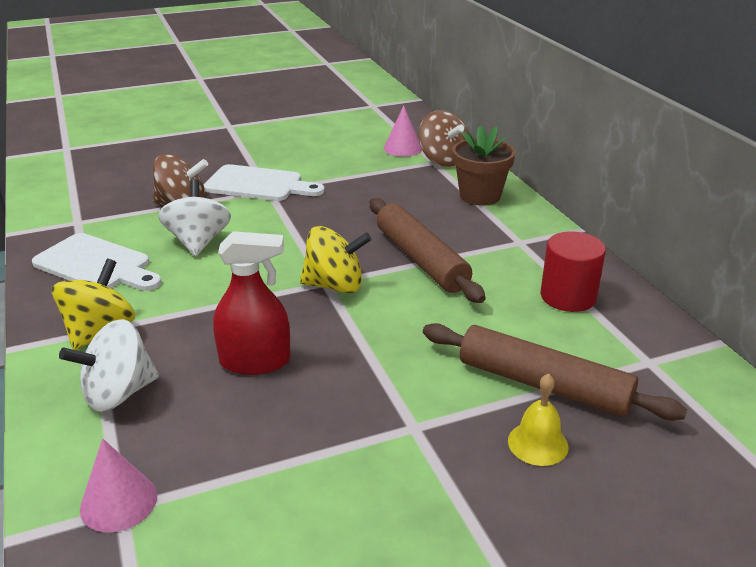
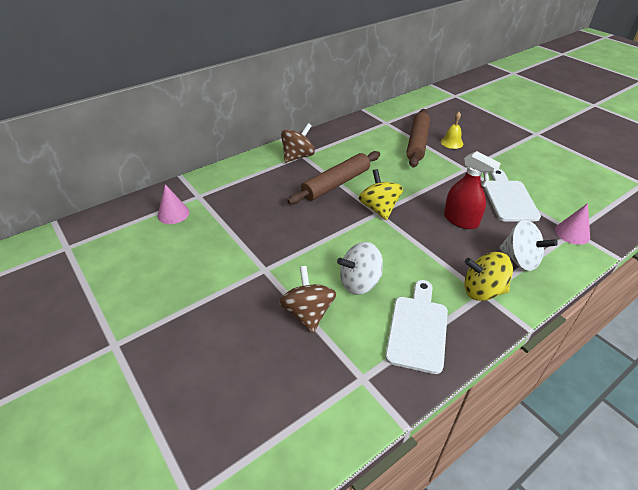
camera: 105 degrees left, 10 degrees up
white cutting board [204,164,325,201] -> white cutting board moved to [484,169,541,221]
red spray bottle [213,231,291,375] -> red spray bottle turned 150 degrees clockwise [444,151,501,229]
brown spinning top [419,110,470,167] -> brown spinning top moved to [281,123,315,163]
brown flower pot [452,125,516,206] -> none
red cylinder [541,231,606,312] -> none

